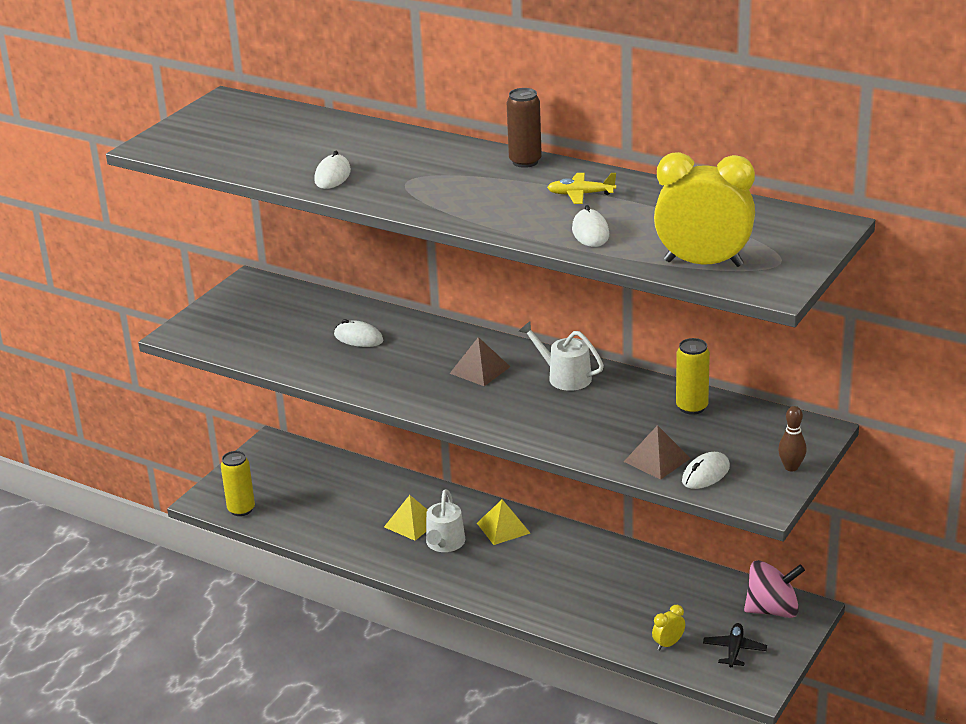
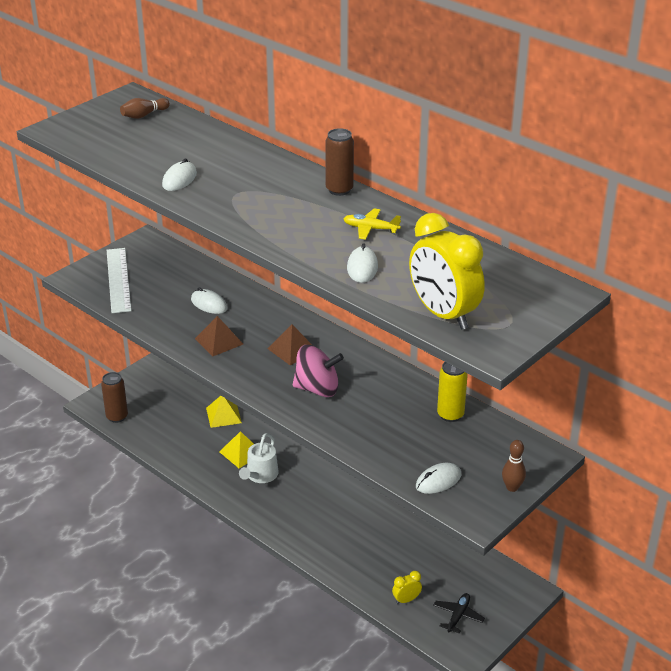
camera: 10 degrees right, 5 degrees up
yellow can [221,451,255,516] -> brown can [101,372,128,423]
yellow pyramid [477,500,530,545] -> yellow pyramid moved to [206,396,242,428]
white watering can [519,321,604,391] -> none
brown pyramid [624,425,691,480] -> brown pyramid moved to [195,316,243,357]
yellow clock [654,152,755,267] -> yellow clock turned 150 degrees counterclockwise [409,213,485,330]
pink spinning top [744,560,805,618] -> pink spinning top moved to [293,345,344,397]
none -> white ruler [107,248,132,313]
none -> brown bowling pin [120,98,170,119]

